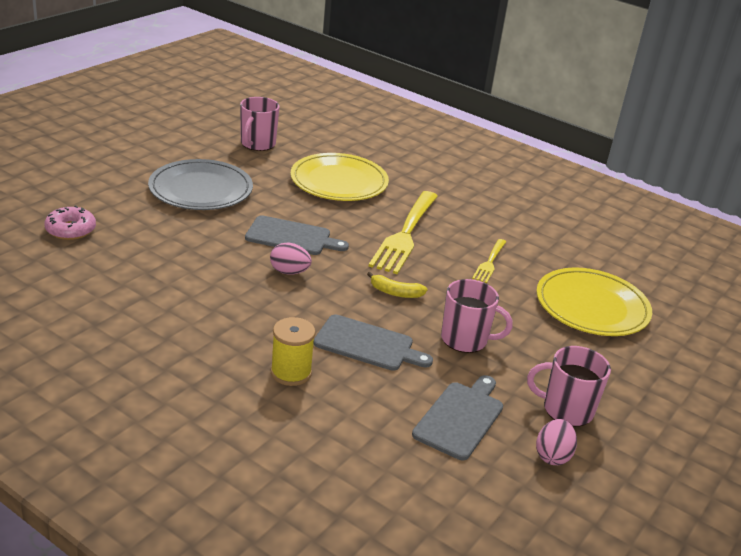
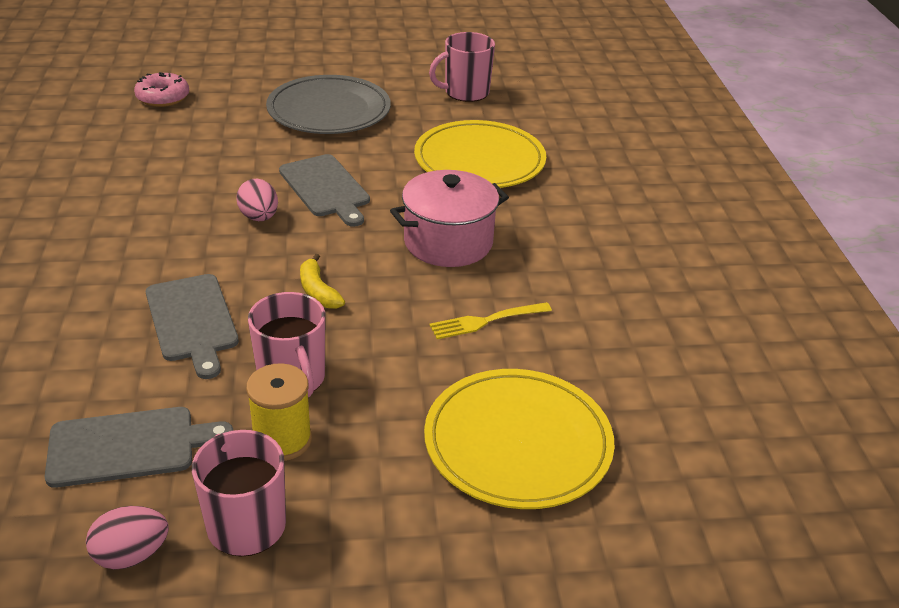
camera: 50 degrees right, 5 degrees up
yellow spool [271,317,316,386] -> yellow spool moved to [246,363,312,461]
yellow fork [369,191,438,274] -> pink pot [390,170,509,267]

